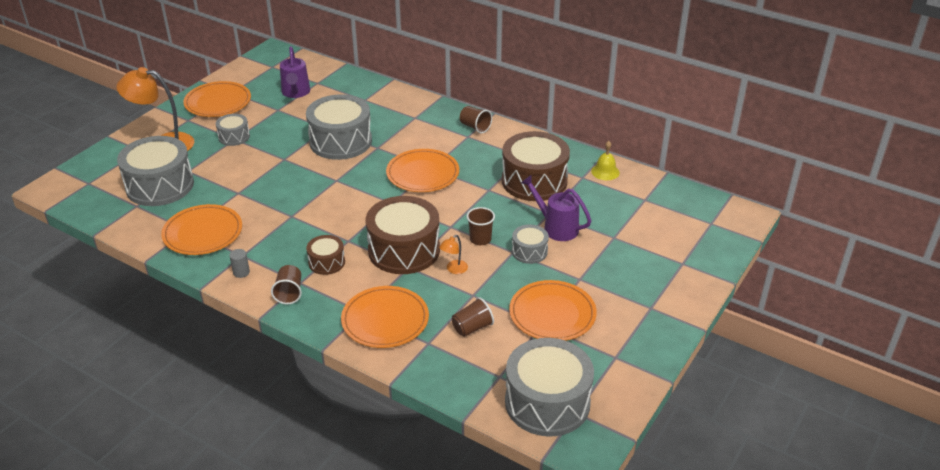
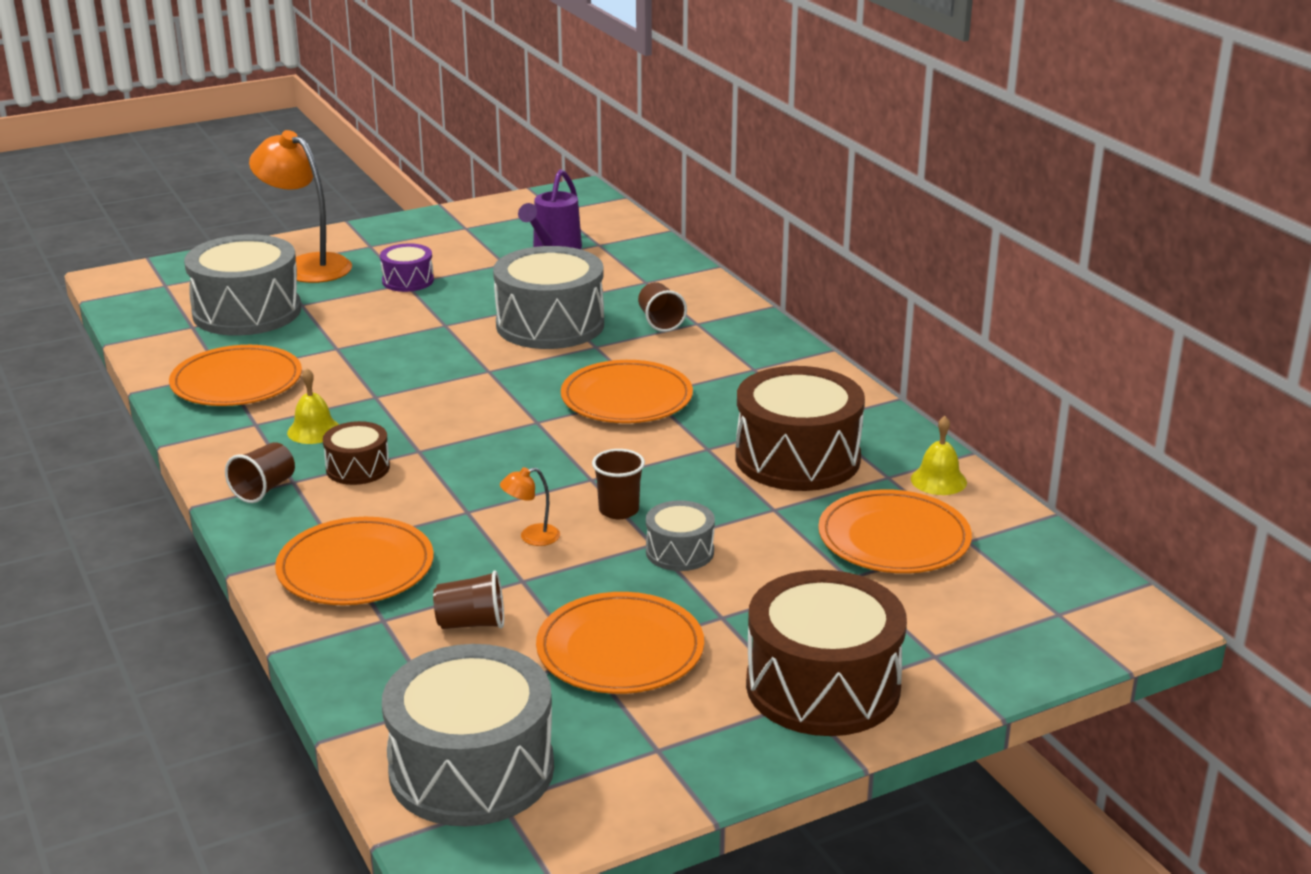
camera: 30 degrees right, 10 degrees down
orange plate [183,81,251,117] -> orange plate moved to [818,489,972,573]
grey drum [216,114,250,146] -> purple drum [380,244,434,292]
grey cylinder [229,249,250,278] -> none
brown drum [365,196,440,274] -> brown drum moved to [746,570,907,736]
brown cup [460,106,492,133] -> brown cup moved to [638,282,687,332]
purple watering can [521,175,591,241] -> none
none -> yellow bell [287,368,339,444]

